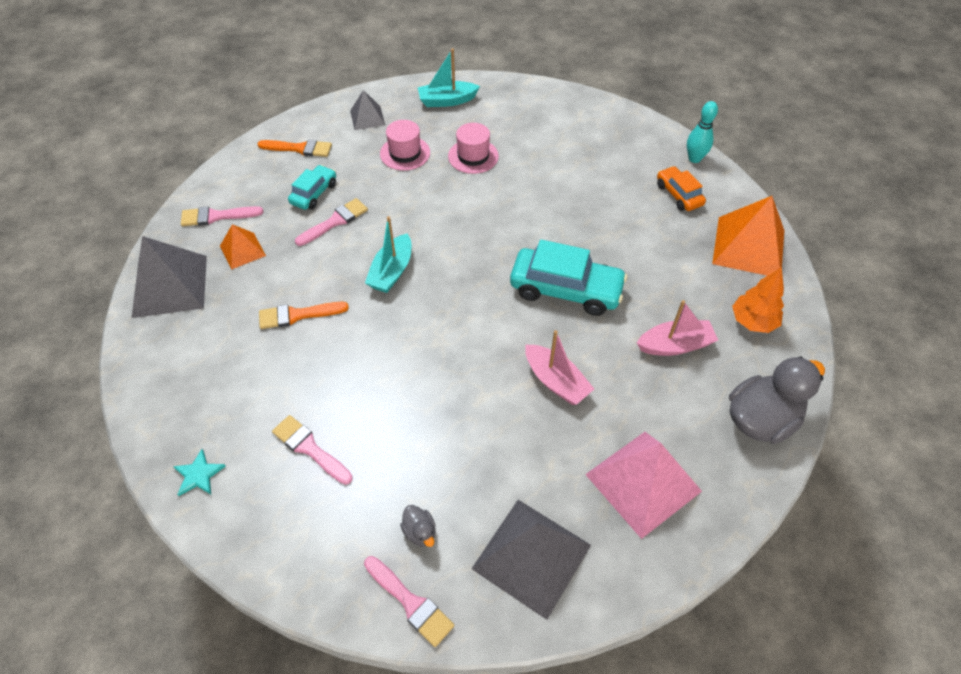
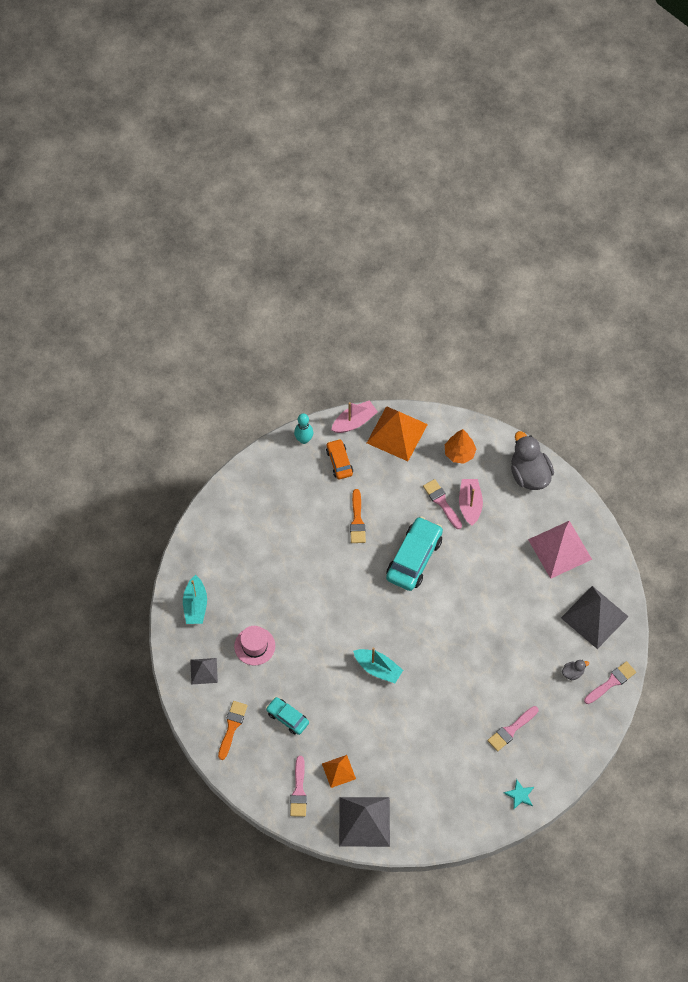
camera: 80 degrees left, 10 degrees up
orange brush [259,302,349,329] -> orange brush moved to [350,489,366,543]
pink brush [295,198,368,246] -> pink brush moved to [423,479,462,529]
pink hat [448,123,499,174] -> none
pink boat [525,330,594,405] -> pink boat moved to [331,400,378,433]
orange car [657,166,706,211] -> orange car turned 90 degrees clockwise [326,439,353,479]

